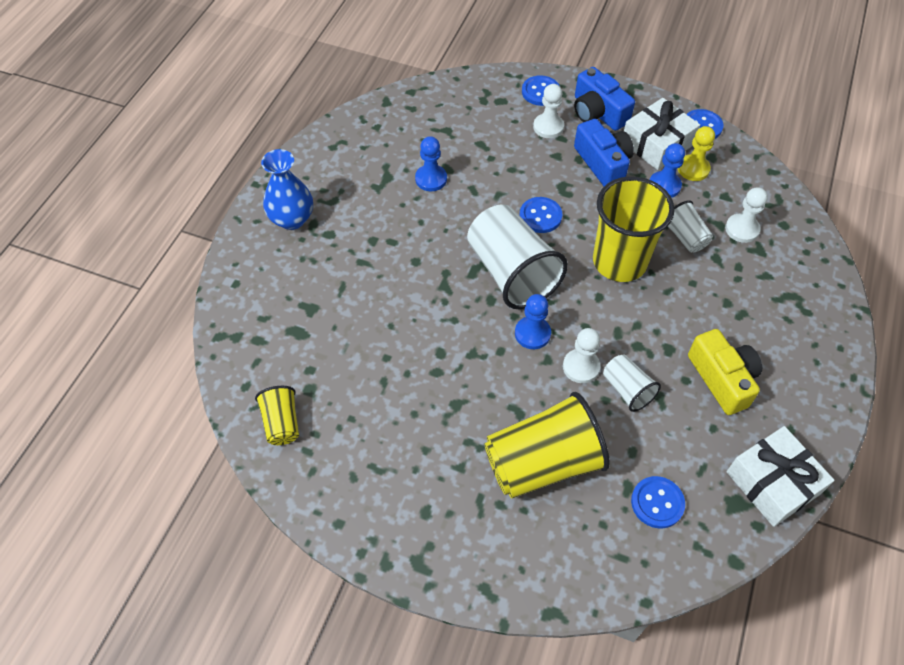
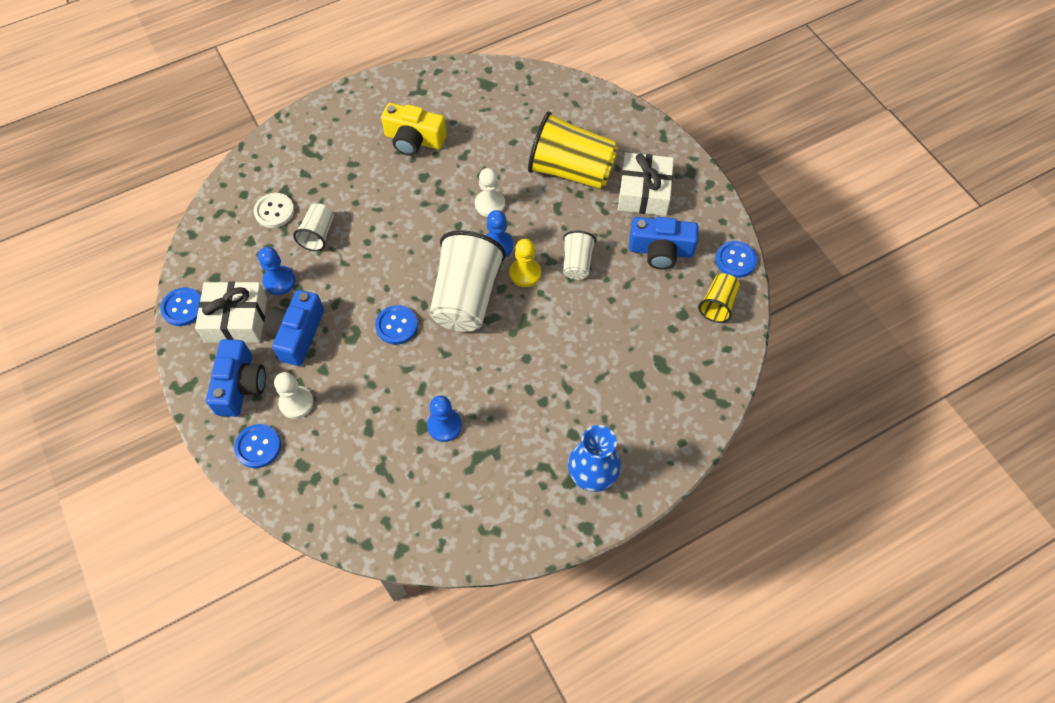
camera: 140 degrees left, 5 degrees up
yellow cup [593,176,675,282] -> none
white cup [603,355,661,412] -> white cup moved to [563,231,596,280]
blue button [631,476,685,528] -> blue button moved to [715,241,757,278]
yellow pawn [678,126,715,181] -> yellow pawn moved to [509,239,541,287]
yellow camera [688,329,762,415] -> yellow camera turned 90 degrees counterclockwise [381,103,447,156]
white pawn [725,187,768,243] -> white button [254,193,294,228]
white gift [726,426,835,527] -> white gift moved to [618,152,674,216]
none -> blue camera [629,217,699,270]

